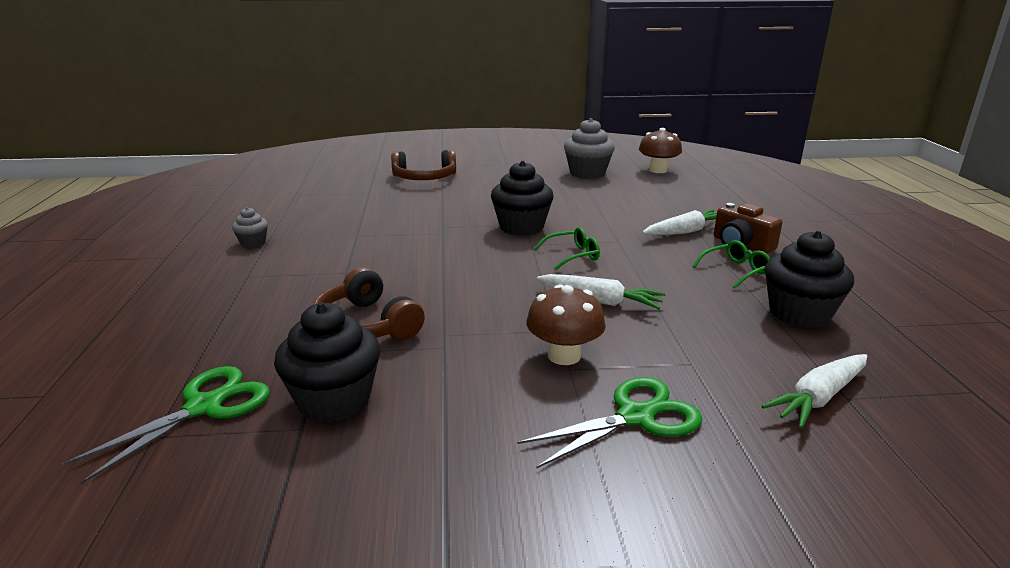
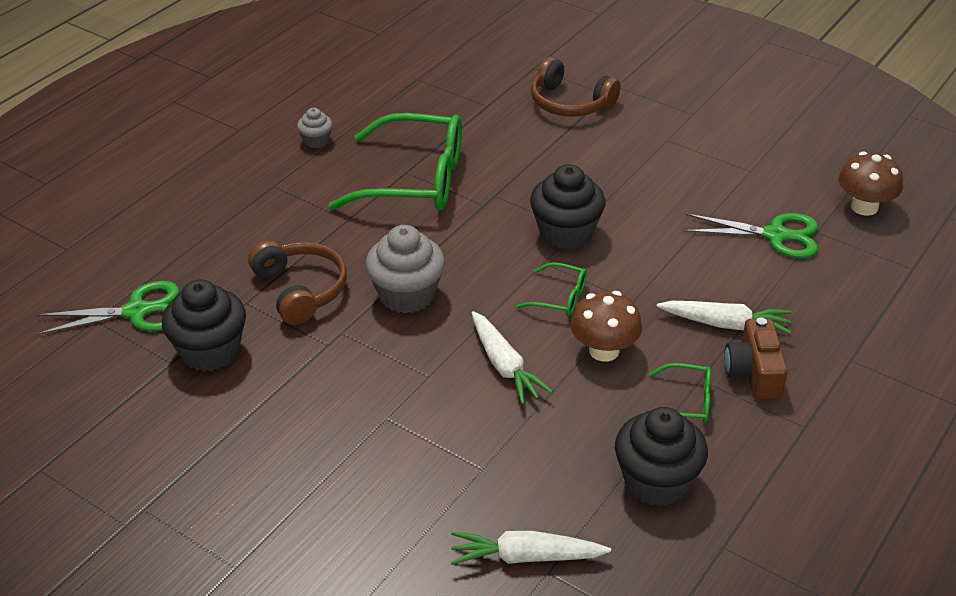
camera: 40 degrees right, 15 degrees up
brown headphones [313,267,425,340] -> brown headphones turned 150 degrees clockwise [248,240,347,325]
green scissors [517,377,703,469] -> green scissors moved to [684,213,818,258]
brown mushroom [527,284,606,365] -> brown mushroom moved to [571,291,642,362]
grey cupcake [564,118,615,179] -> grey cupcake moved to [366,225,445,313]
none -> green glasses [328,113,462,210]

